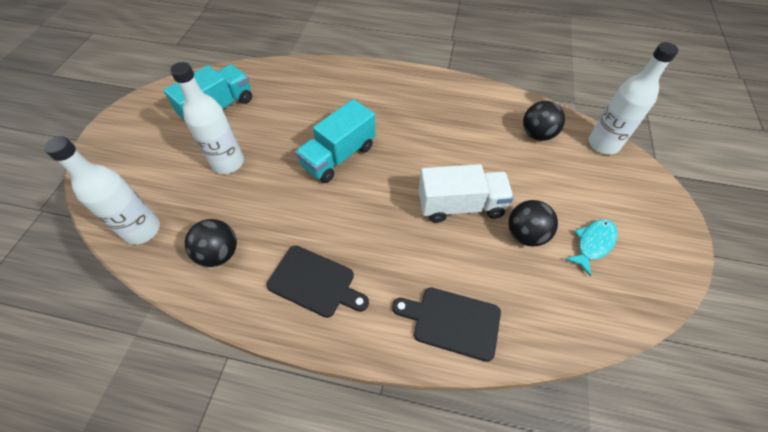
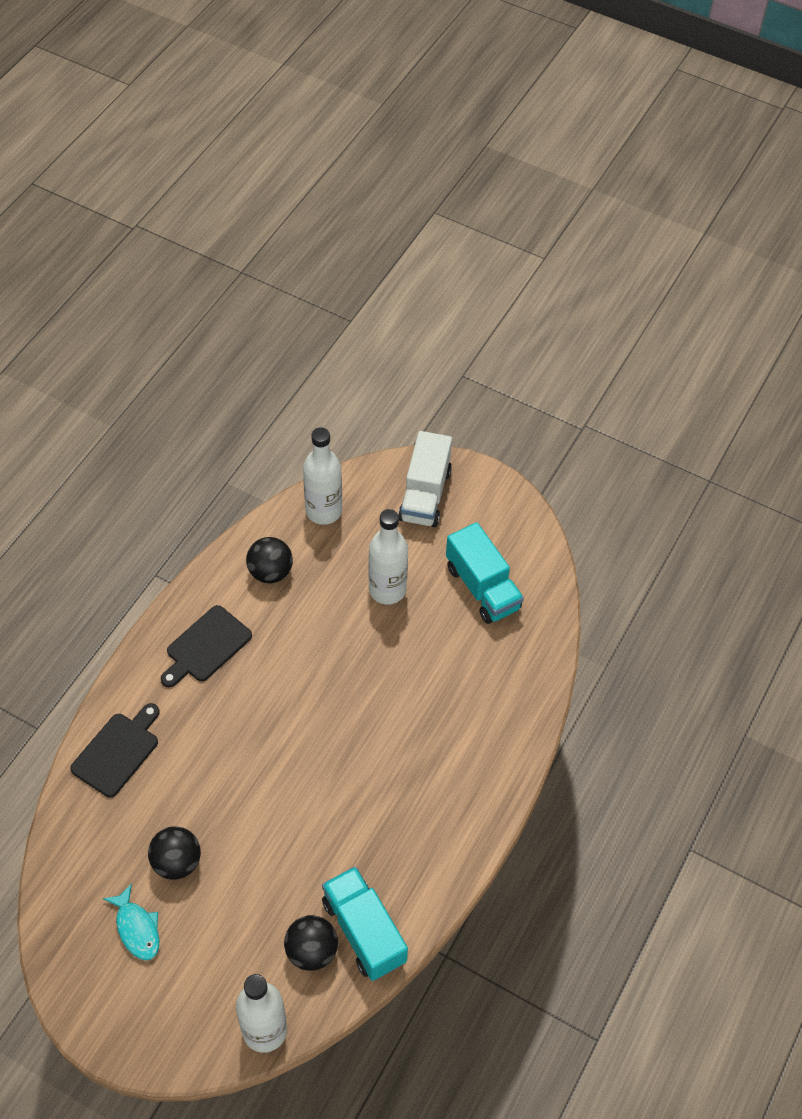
camera: 105 degrees right, 0 degrees up
turquoise truck [295,99,375,183] -> turquoise truck moved to [322,866,408,981]
white truck [419,164,514,223] -> white truck moved to [398,431,452,527]

